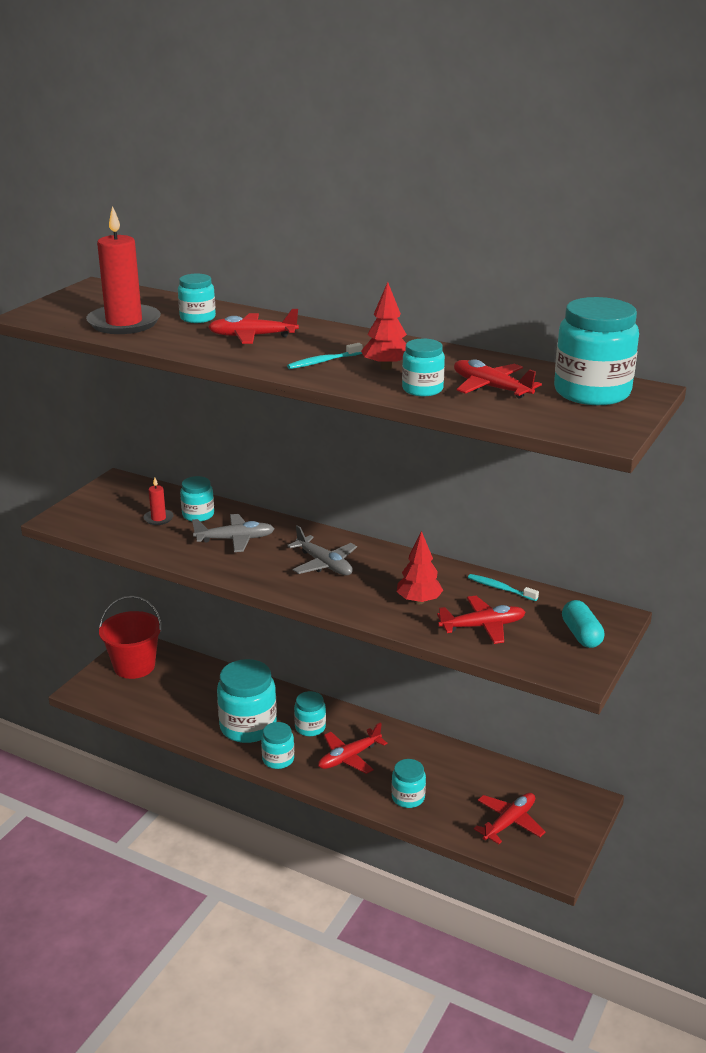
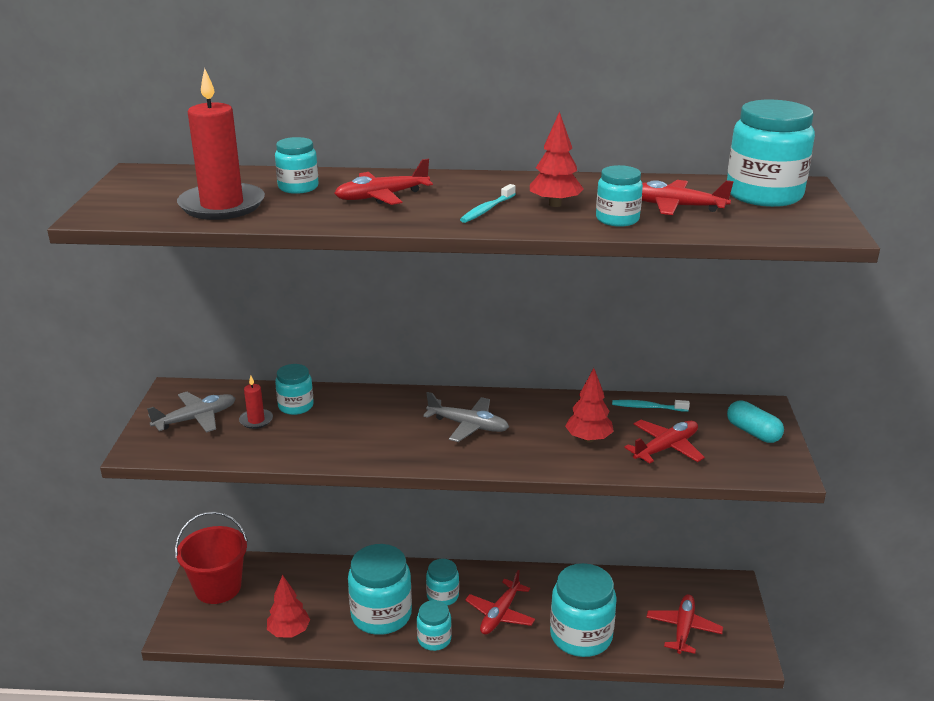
camera: 25 degrees left, 0 degrees up
grey plane [192,514,274,552] -> grey plane moved to [147,392,236,433]
turquoise jar [391,759,426,808] -> turquoise jar [550,563,617,657], size x1.85
none -> red tree [267,575,311,638]

